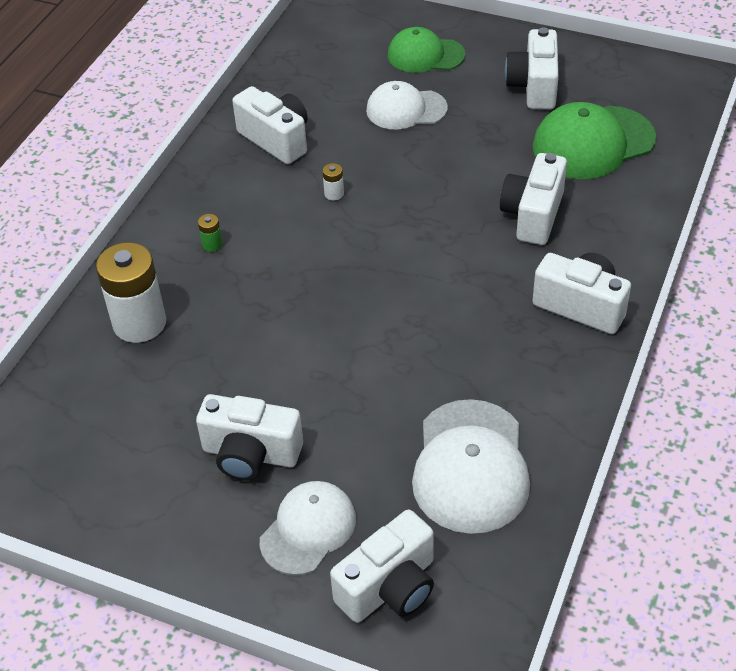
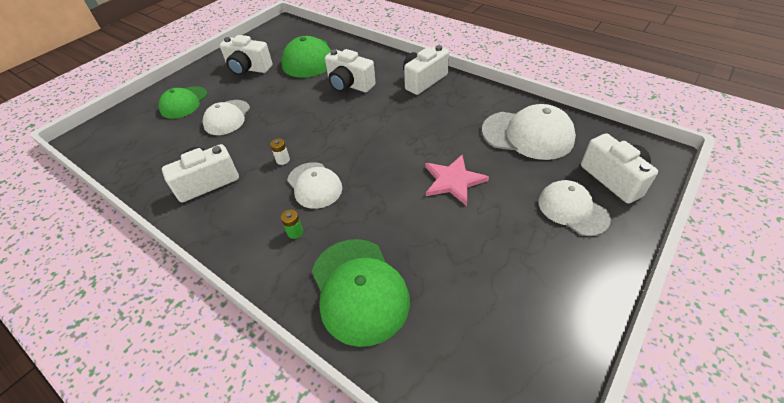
camera: 75 degrees left, 0 degrees up
white battery [96,242,166,343] -> green cap [312,239,410,347]
white camera [196,394,303,481] -> none
none -> white cap [287,162,342,209]
none -> pink star [425,155,489,206]

